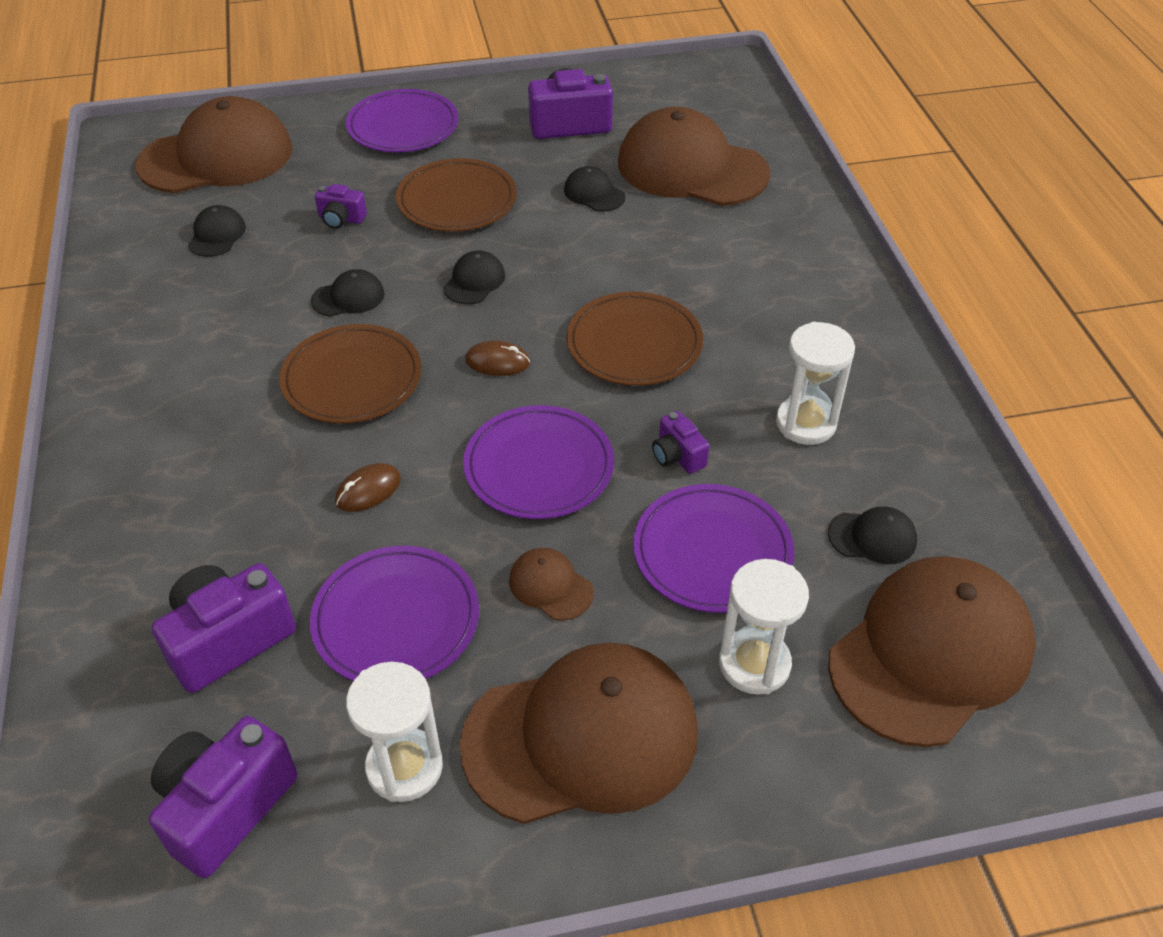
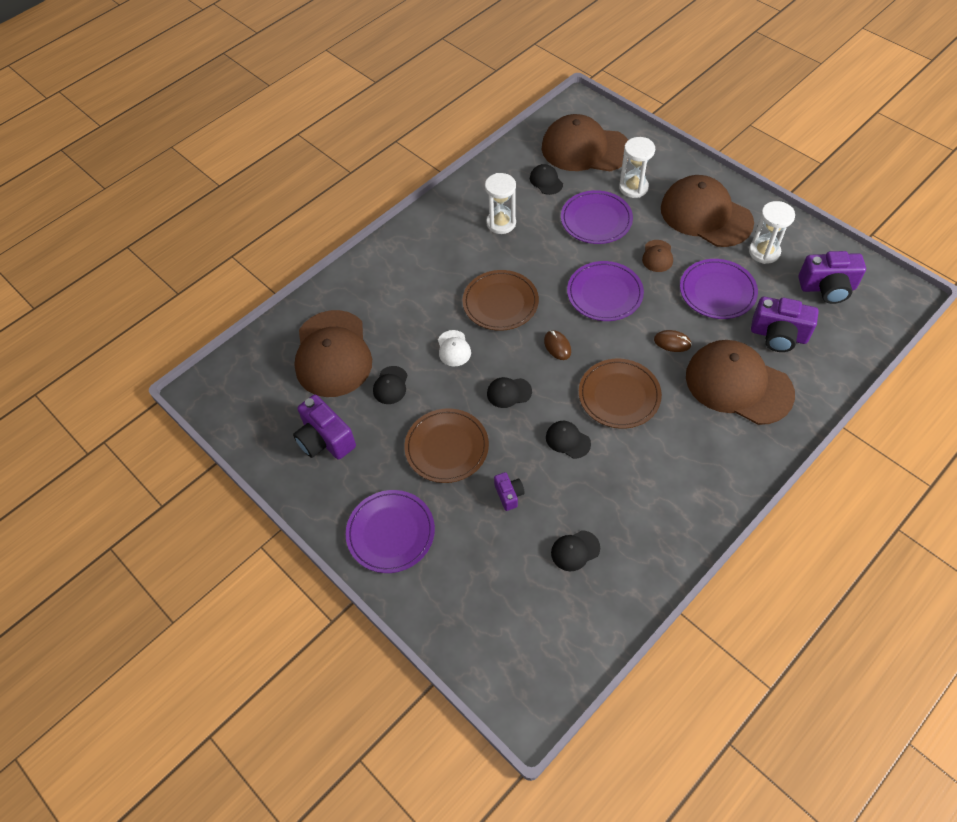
camera: 120 degrees left, 10 degrees up
brown cap [136,96,293,193] -> brown cap moved to [686,340,795,425]
purple camera [652,411,709,474] -> none
none -> white cap [438,330,471,366]

